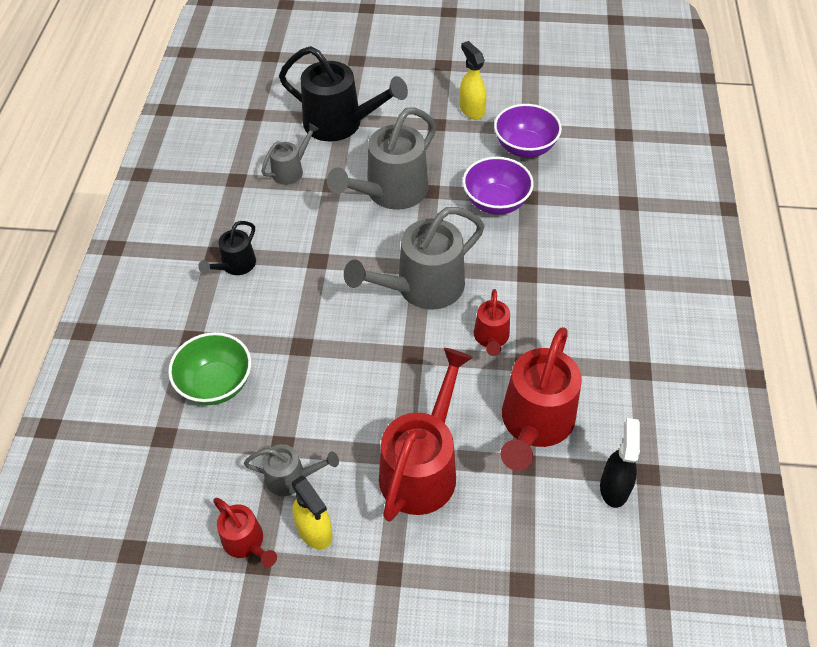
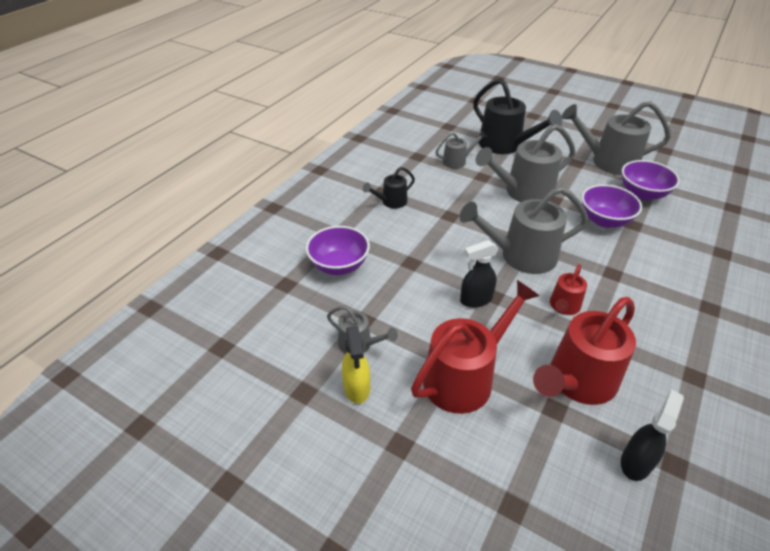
camera: 25 degrees right, 10 degrees down
green bowl [168,332,251,405] -> purple bowl [306,226,370,275]
red watering can [213,498,277,567] -> none
yellow spray bottle [460,41,486,120] -> grey watering can [562,101,671,175]
none -> black spray bottle [460,240,499,308]

